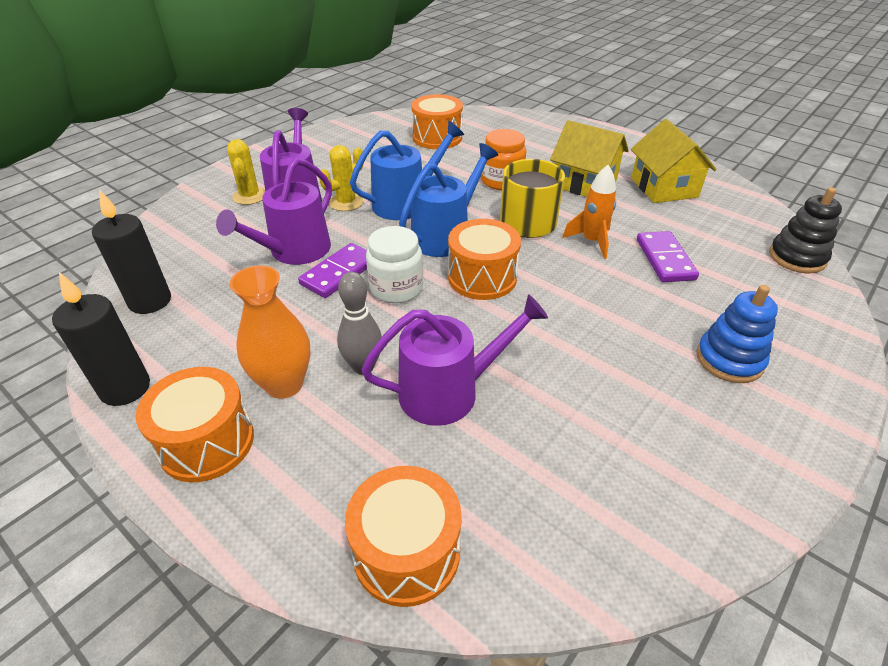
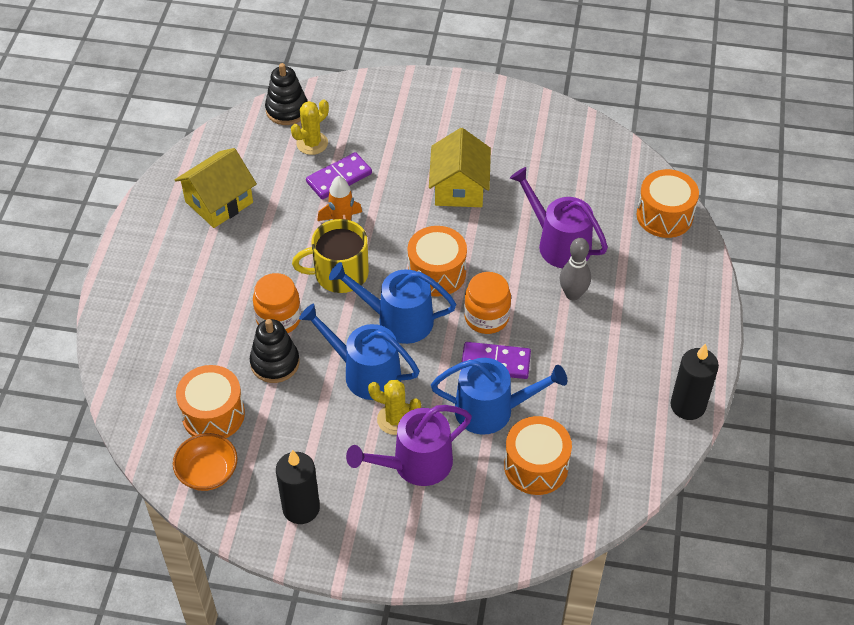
camera: 120 degrees left, 10 degrees up
black candle [92,189,171,314] -> black candle moved to [276,450,320,524]
orange drum [136,367,254,483] -> orange drum moved to [504,416,572,495]
purple watering can [216,158,332,265] -> blue watering can [431,358,567,435]
yellow cactus [227,139,265,205] -> yellow cactus moved to [291,99,329,155]
orange vase [230,265,311,399] -> none
white jar [366,226,423,303] -> orange jar [464,272,511,334]
yellow house [550,120,629,197] -> yellow house moved to [429,128,491,207]
blue stacking toy [697,285,778,383] -> none
none -> orange bowl [173,433,238,491]
none -> black stacking toy [250,319,300,383]

